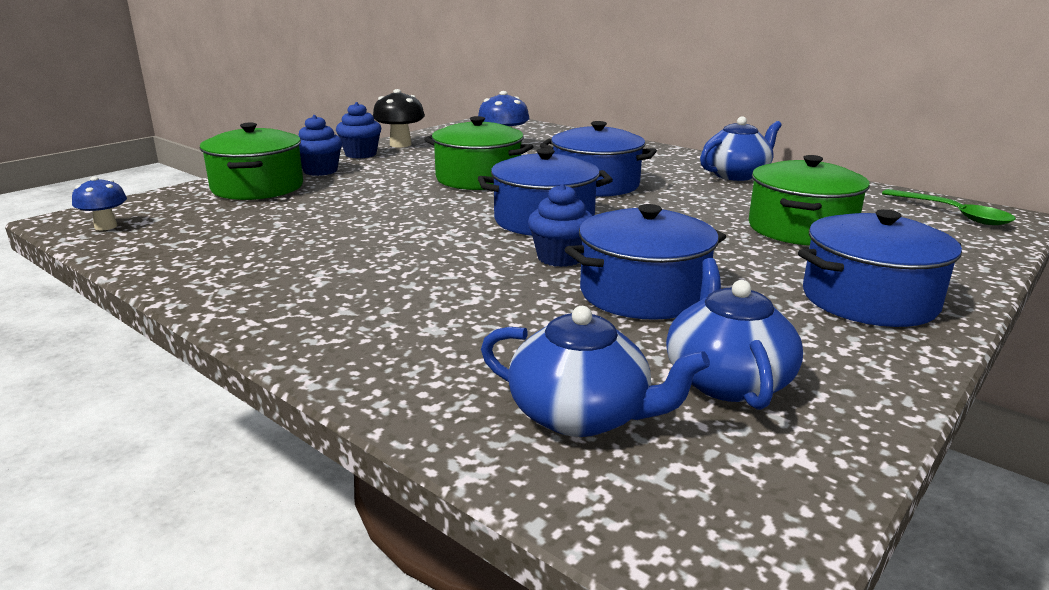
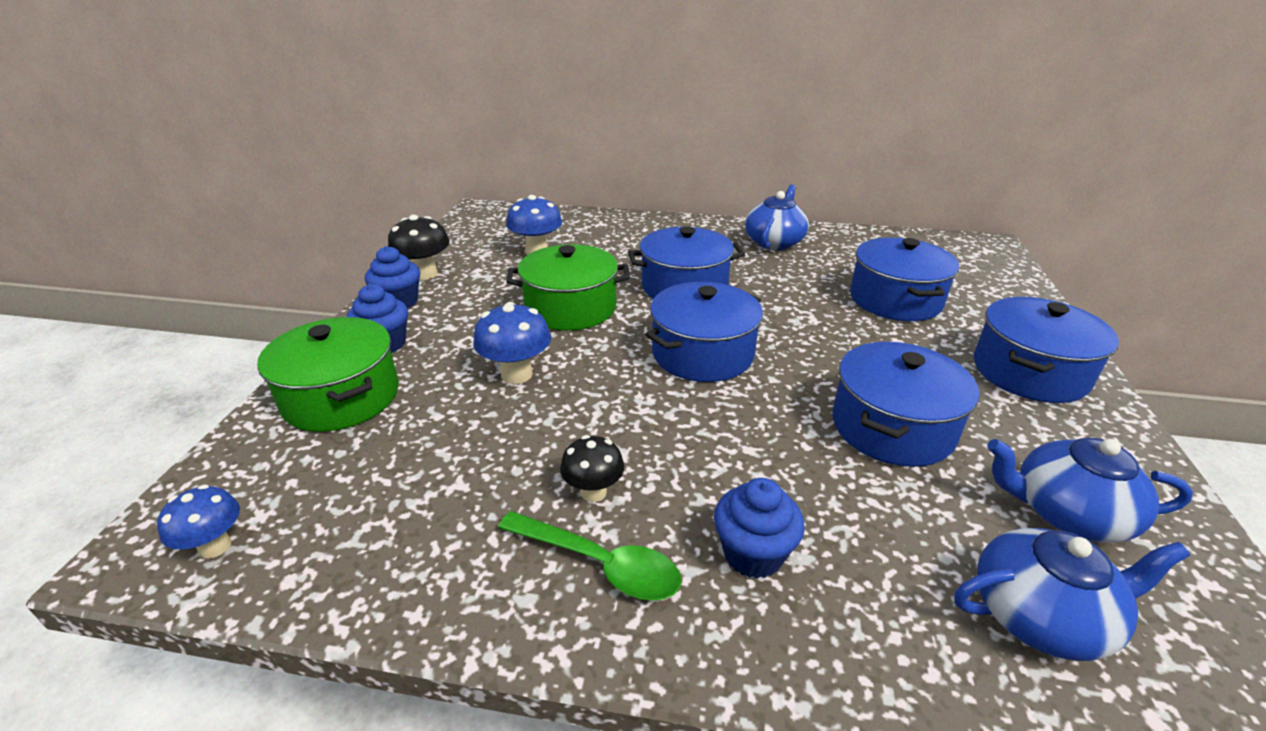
camera: 30 degrees left, 10 degrees up
blue cupcake [528,183,592,267] -> blue cupcake moved to [714,478,805,579]
blue teapot [666,258,803,410] -> blue teapot turned 45 degrees counterclockwise [987,438,1193,543]
green pot [749,155,870,246] -> blue pot [850,238,959,321]
green spoon [882,189,1016,225] -> green spoon moved to [498,511,682,601]
none -> blue mushroom [473,302,551,384]
none -> black mushroom [560,435,624,502]

